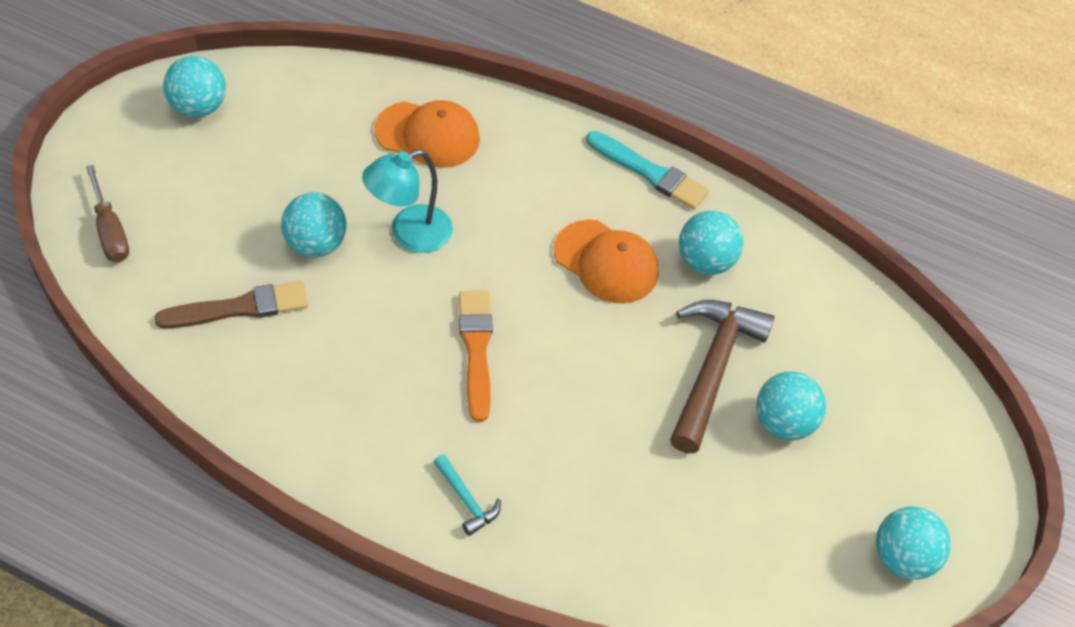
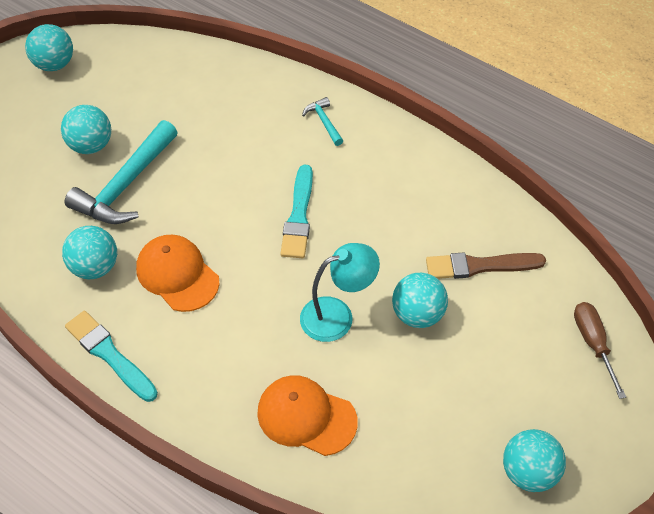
camera: 165 degrees left, 0 degrees up
orange brush [459,291,493,422] -> turquoise brush [280,165,313,258]
brown hammer [670,300,775,453] -> turquoise hammer [65,120,178,224]

